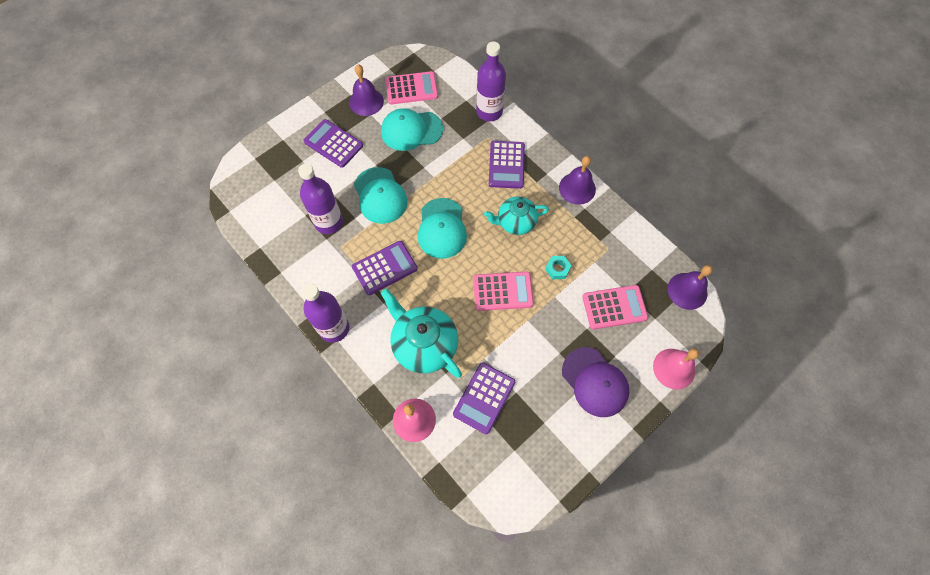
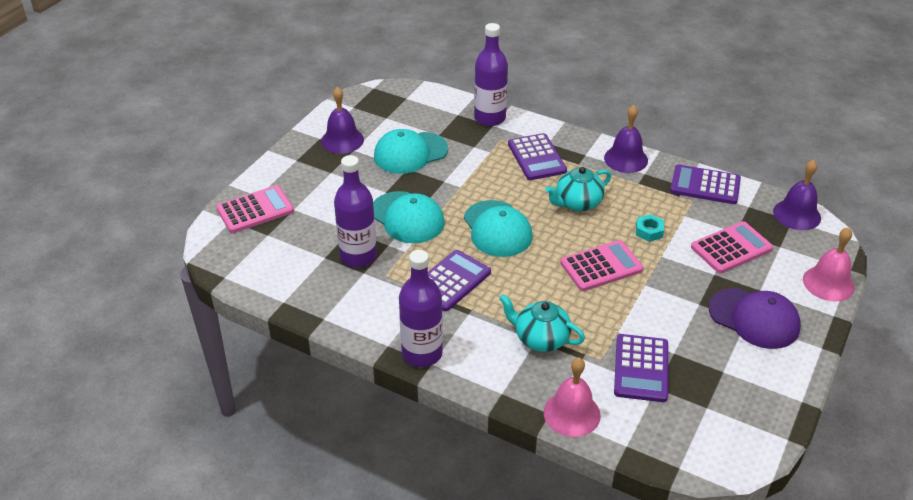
camera: 20 degrees left, 25 degrees down
purple calculator [303,119,363,168] -> purple calculator moved to [670,164,741,204]
turquoise teapot [381,289,462,378] -> turquoise teapot [499,294,585,352], size x0.65
pink calculator [385,71,438,105] -> pink calculator moved to [216,185,294,233]

